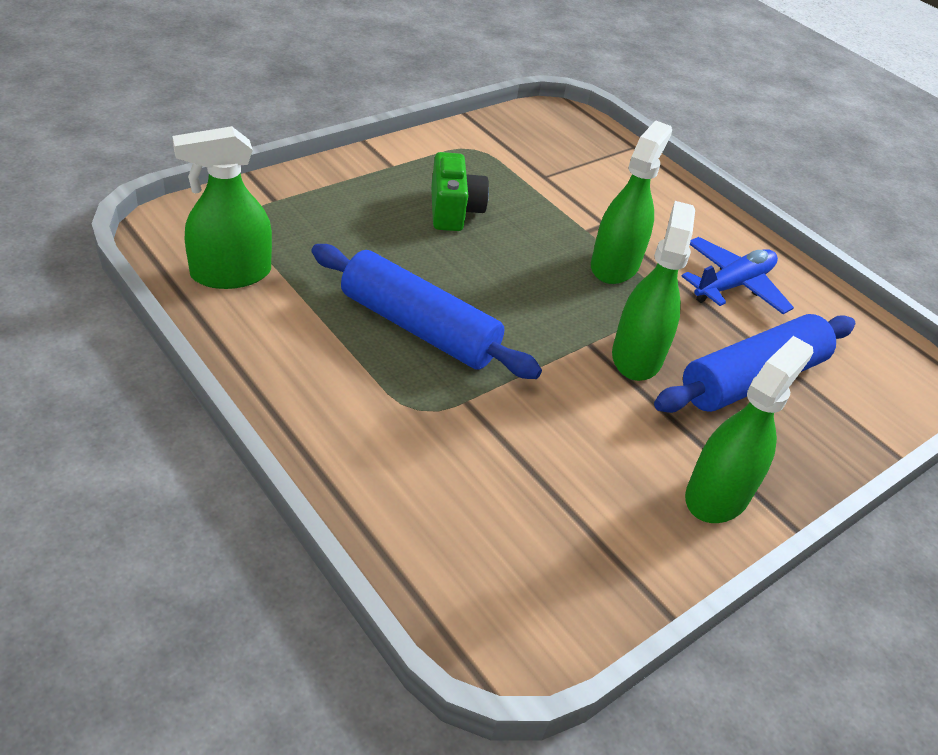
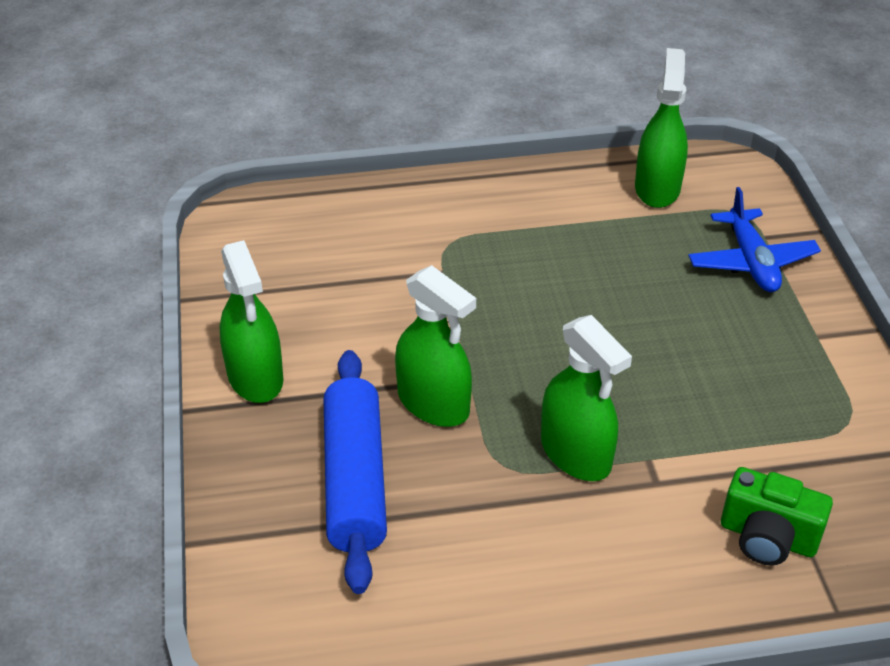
camera: 125 degrees right, 0 degrees up
blue rolling pin [312,244,542,379] -> none
green camera [431,152,489,231] -> green camera moved to [721,467,833,565]
blue plane [682,237,794,314] -> blue plane moved to [688,187,821,292]

